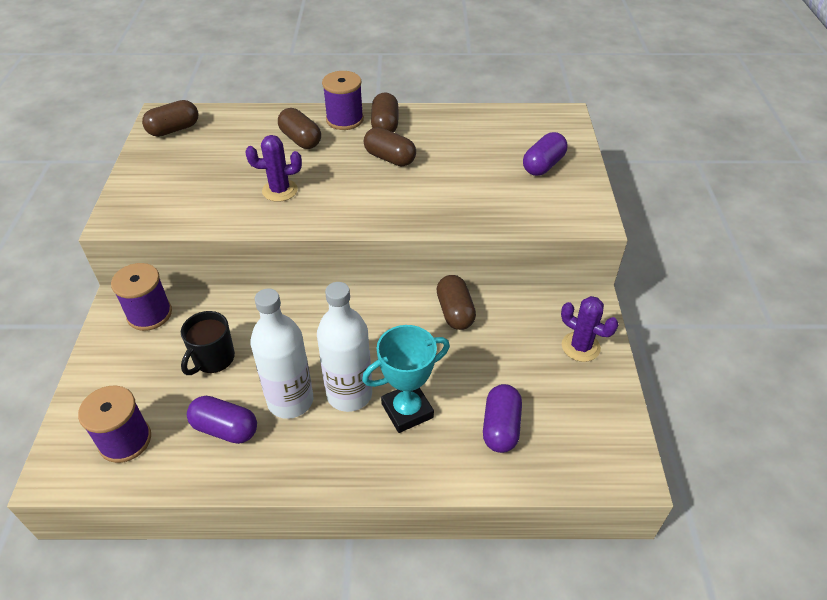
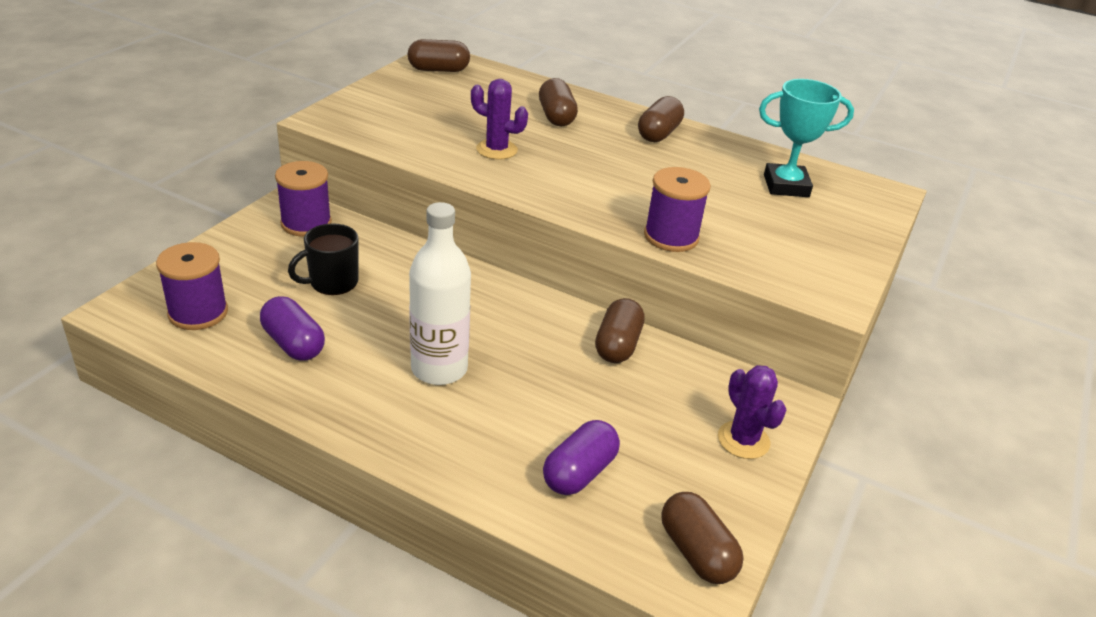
camera: 25 degrees right, 10 degrees down
white bottle [250,288,313,419] -> none
purple spool [322,71,364,130] -> purple spool moved to [644,167,711,252]
turquoise trophy [362,325,450,433] -> turquoise trophy moved to [759,79,854,197]
brown capsule [364,127,416,166] -> brown capsule moved to [661,492,744,584]
purple capsule [523,132,568,176] -> none

